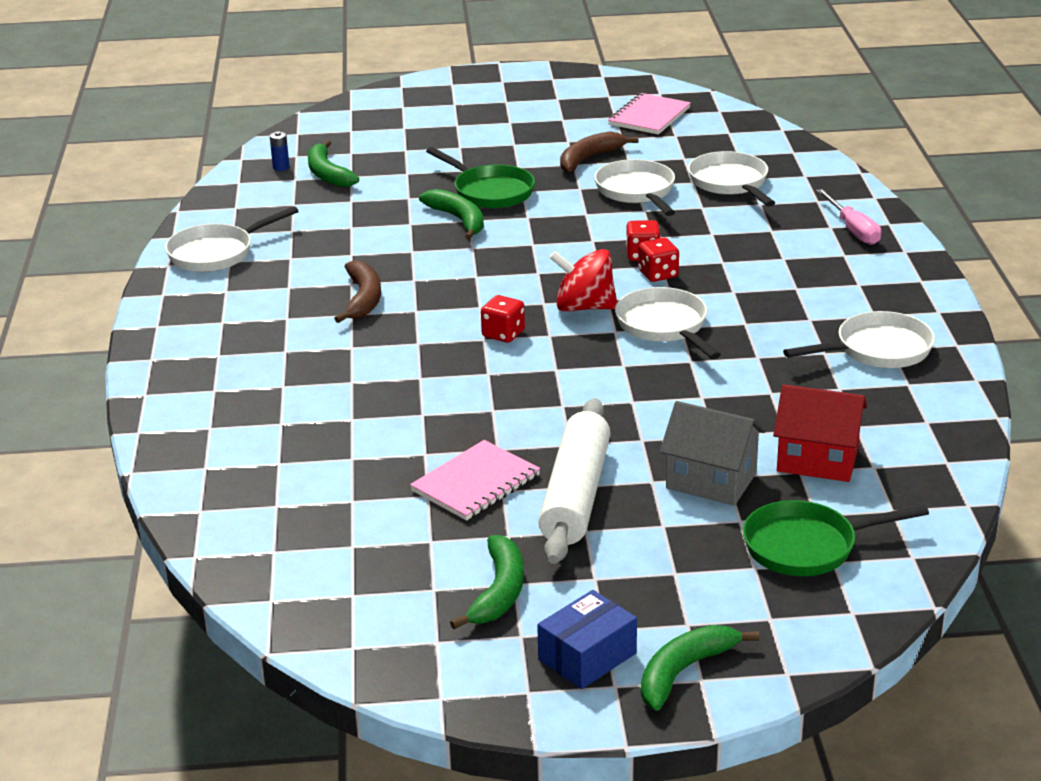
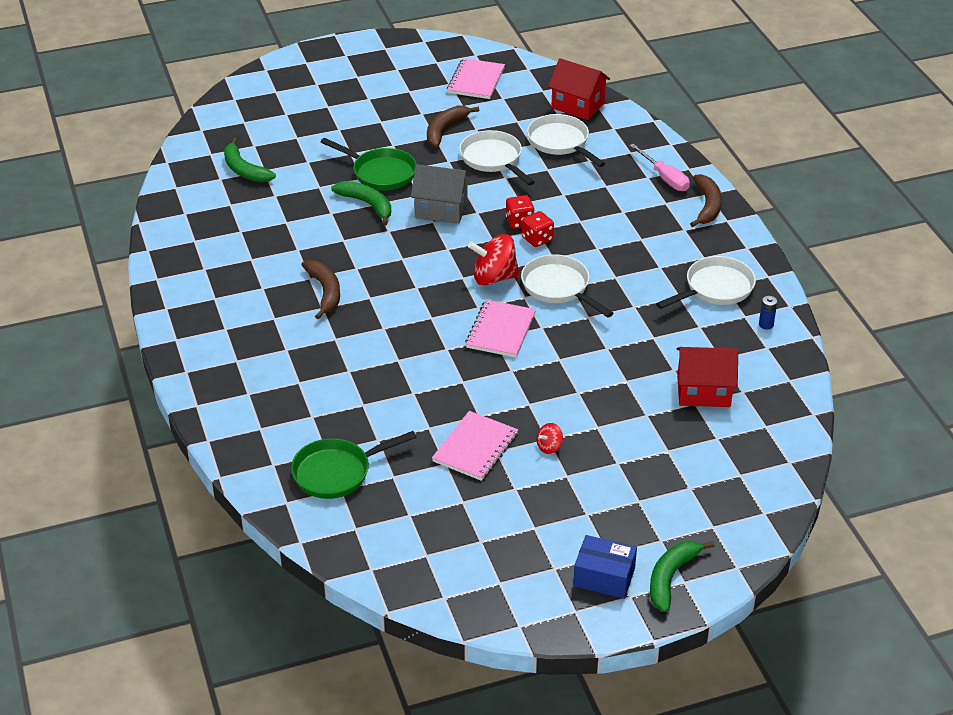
camera: 15 degrees left, 10 degrees up
white pan [165,206,299,272] -> none
blue battery [270,131,289,171] -> blue battery moved to [759,296,777,329]
green banana [450,535,524,629] -> none
red dice [481,295,525,343] -> none
blue box [537,590,637,689] -> blue box turned 75 degrees clockwise [573,535,637,599]
white rolling pin [538,398,611,564] -> red spinning top [536,423,563,454]
grey house [660,401,766,506] -> grey house moved to [411,164,471,224]
green pan [743,500,929,576] -> green pan moved to [291,431,417,499]
none -> pink notebook [465,300,536,358]
none -> red house [548,58,610,120]
none -> brown banana [690,174,722,227]

